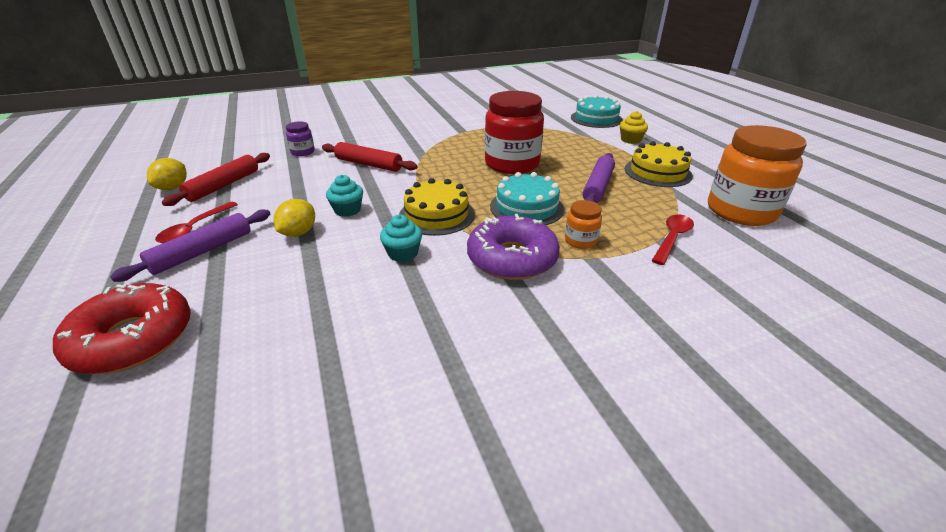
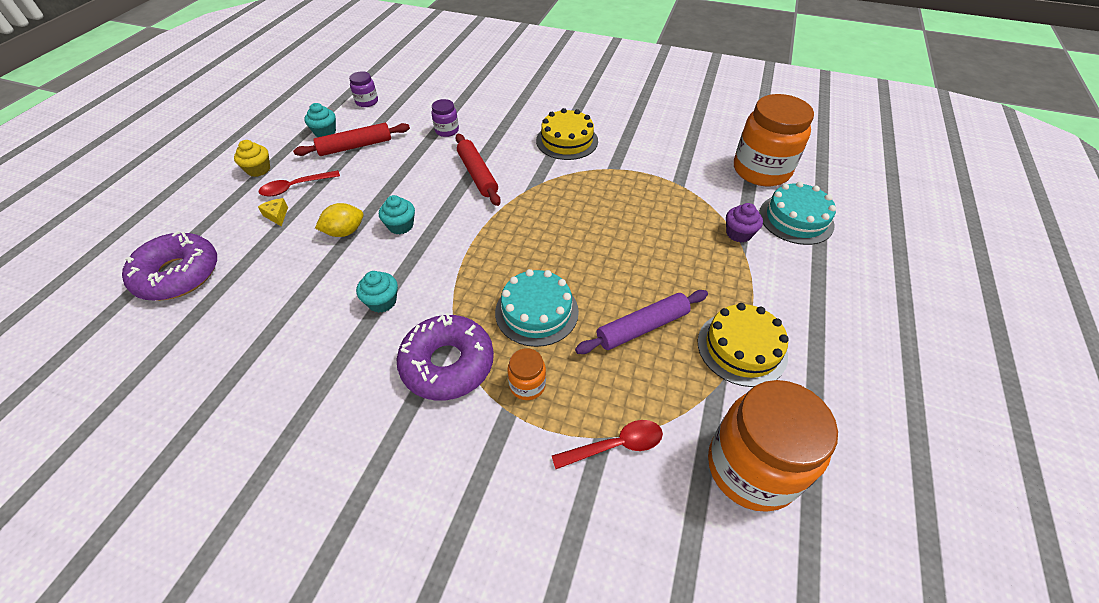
camera: 40 degrees right, 15 degrees up
red donut [53,283,191,374] -> purple donut [122,231,217,301]
purple rolling pin [110,210,270,282] -> yellow cheese [258,198,288,227]
yellow lemon [147,158,187,190] -> turquoise cupcake [304,103,336,137]
yellow cake [399,178,475,236] -> yellow cake moved to [536,108,598,160]
red jar [485,91,544,174] -> none
yellow cupcake [620,111,648,144] -> yellow cupcake moved to [234,140,270,177]
none -> purple jar [349,71,378,107]
none -> purple cupcake [726,203,763,243]
none -> orange jar [734,94,814,186]

